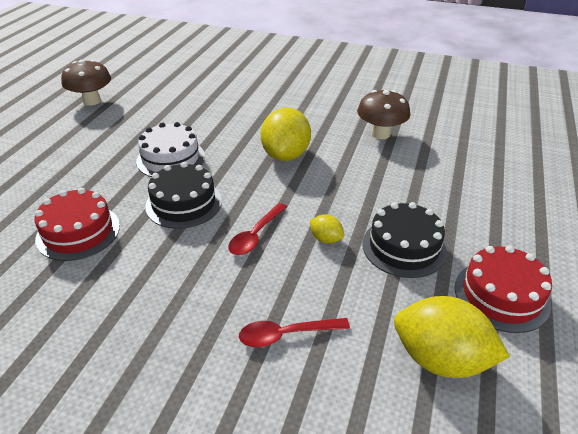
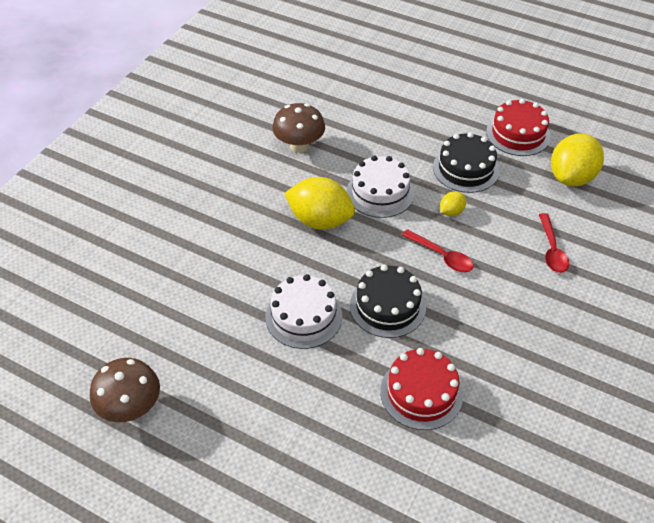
camera: 80 degrees left, 10 degrees up
none -> white cake [347,155,414,218]

